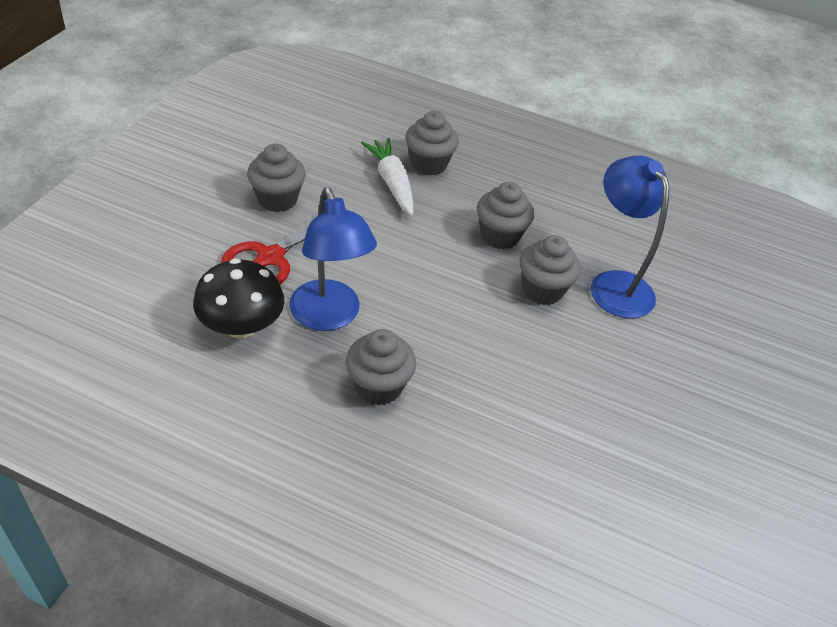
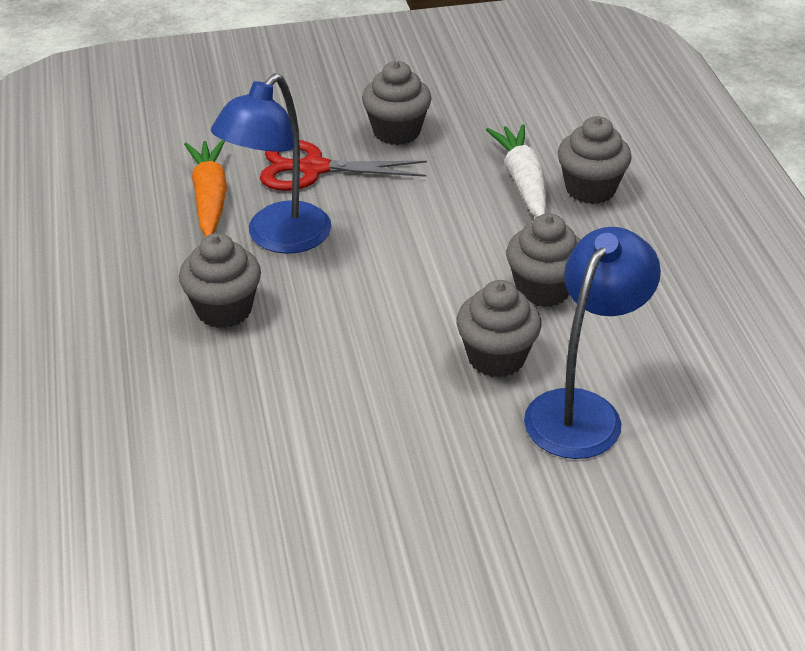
camera: 60 degrees right, 5 degrees down
black mushroom [193,258,284,338] -> orange carrot [184,140,227,236]
white carrot [361,138,414,216] -> white carrot turned 45 degrees counterclockwise [486,124,546,217]

